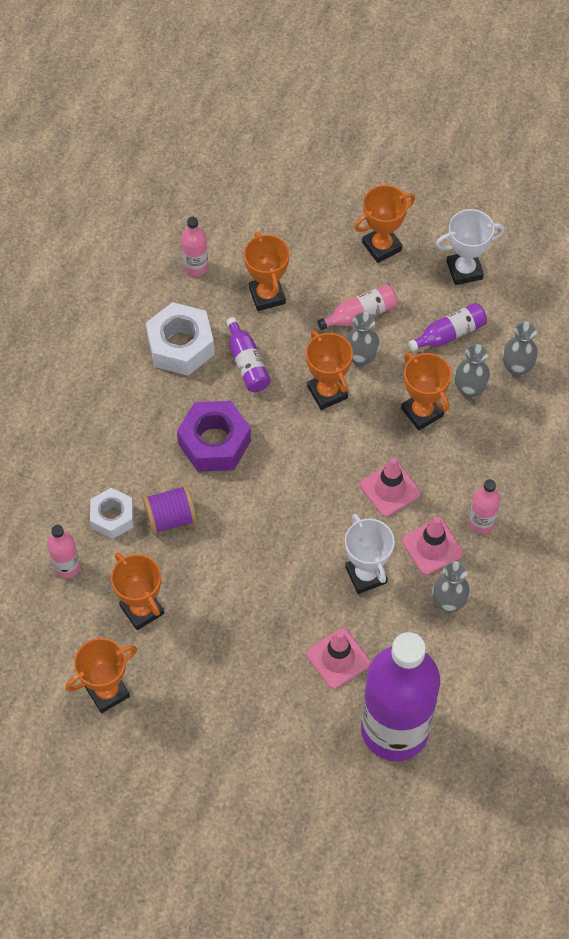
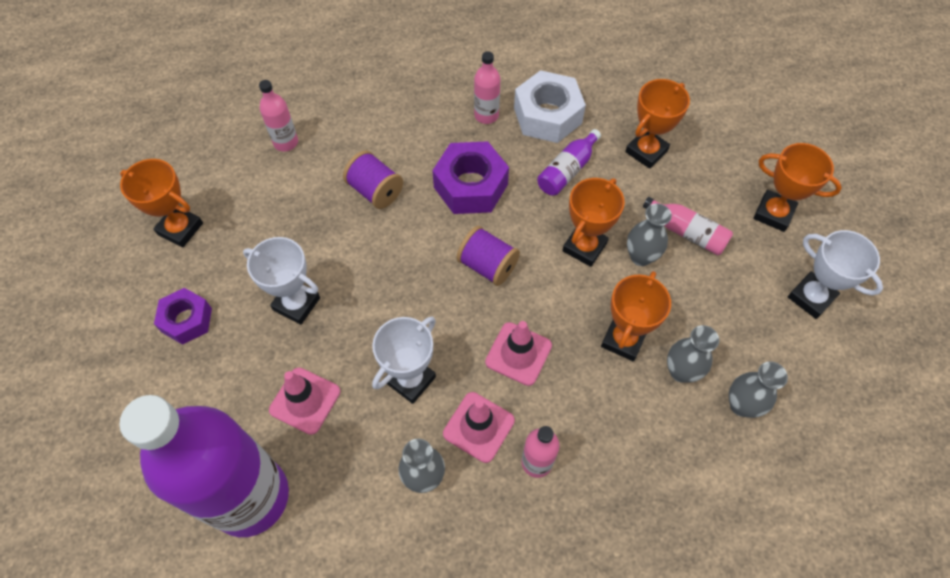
camera: 60 degrees right, 0 degrees up
white nut [90,488,133,539] -> none
orange trophy [111,552,164,630] -> none
pink bottle [182,217,208,276] -> pink bottle moved to [474,51,500,124]
purple bottle [408,303,487,351] -> none
none -> purple nut [154,288,212,345]
none -> white trophy [243,237,320,325]
none -> purple spool [457,226,520,286]

